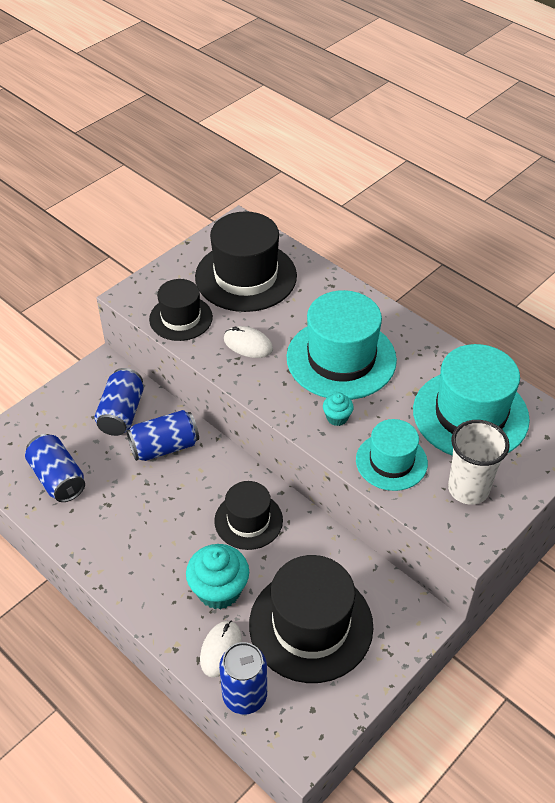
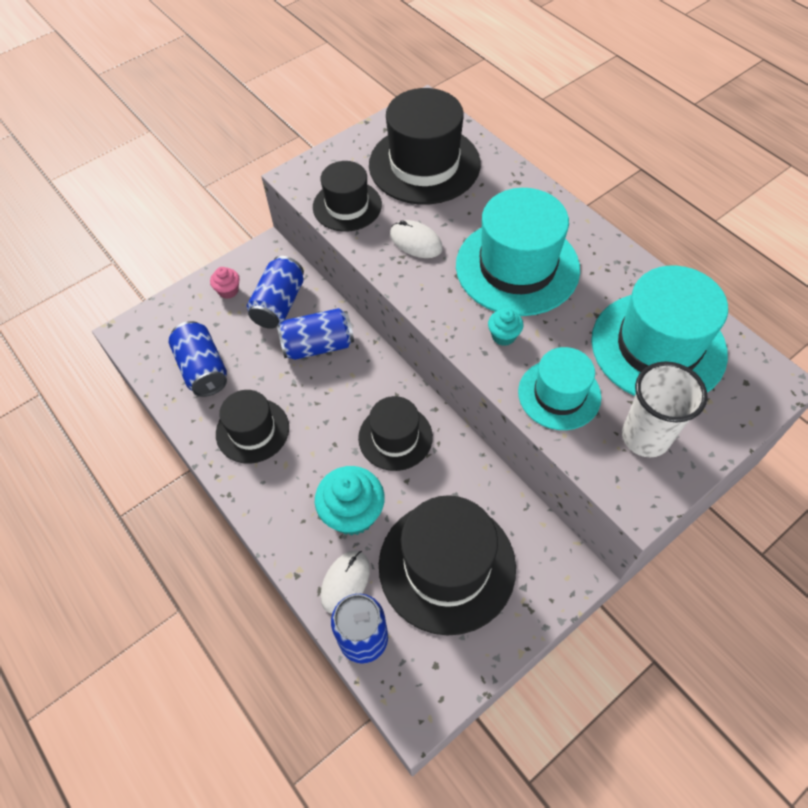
camera: 10 degrees right, 10 degrees up
none -> pink cupcake [210,267,240,299]
none -> black hat [216,390,289,464]

